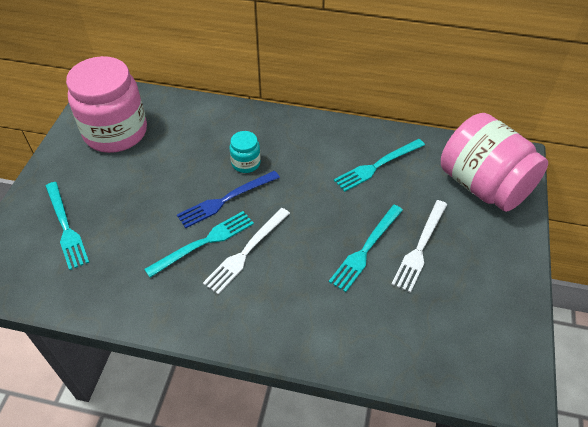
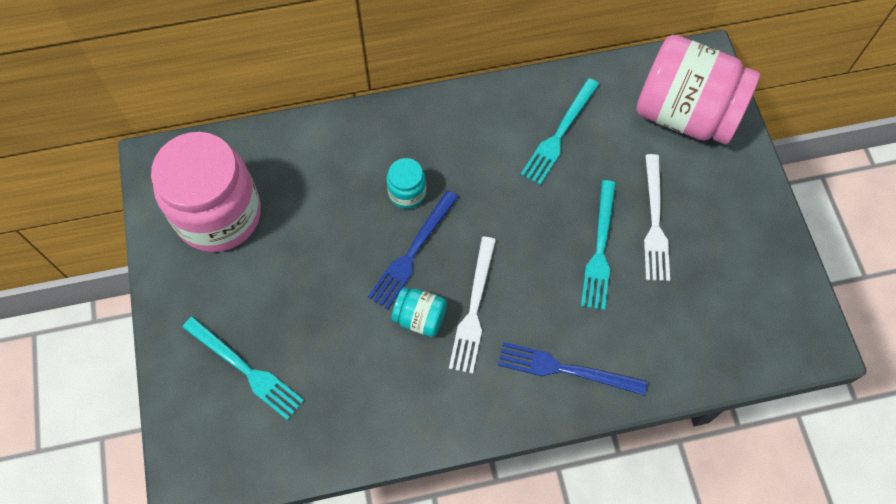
camera: 25 degrees left, 15 degrees up
turquoise fork [144,211,254,278] -> turquoise jar [392,287,447,337]
none -> blue fork [498,342,647,396]

